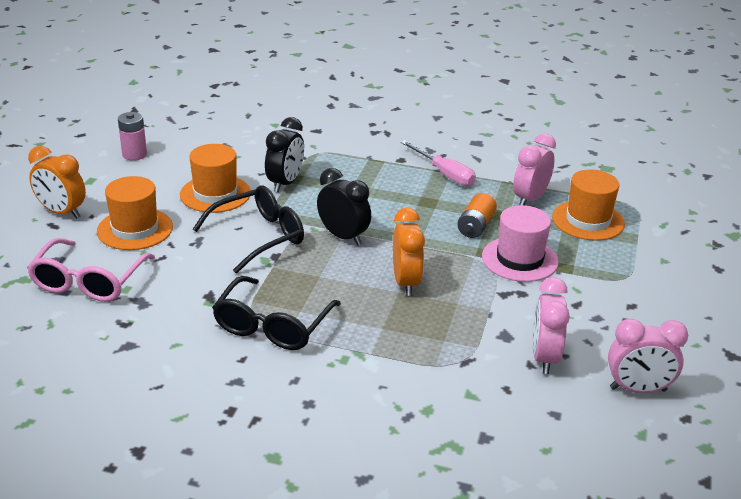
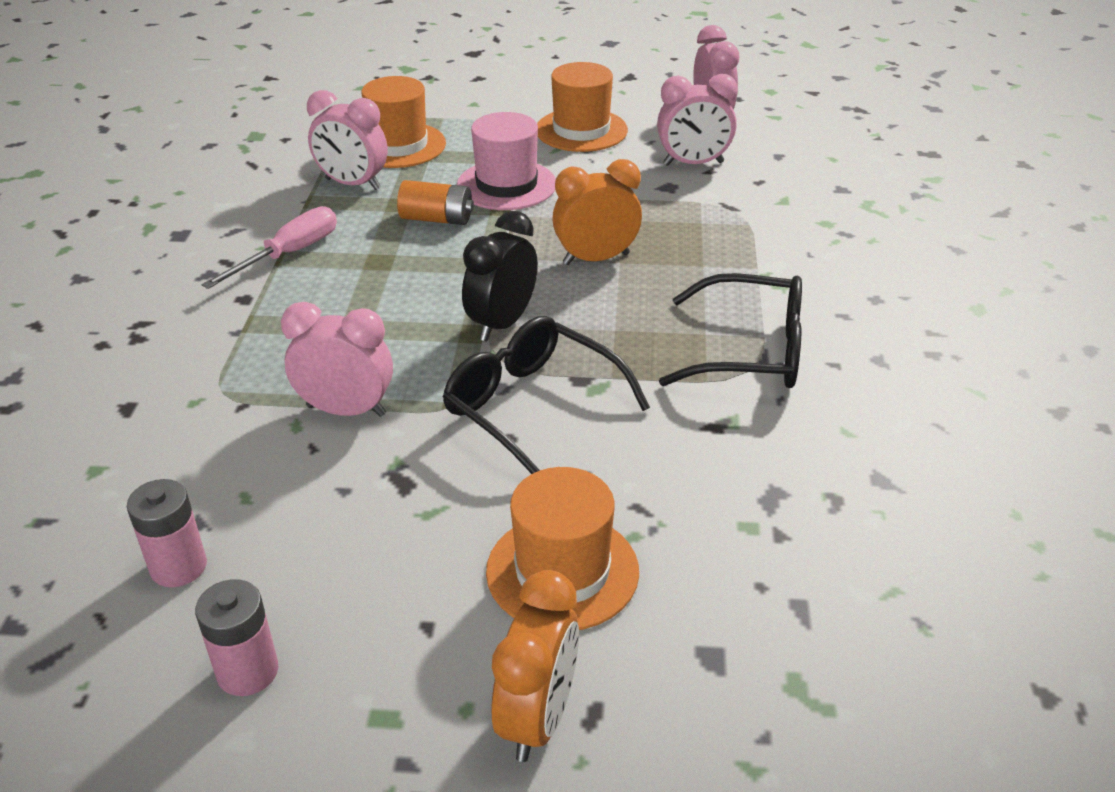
camera: 100 degrees left, 5 degrees up
pink glasses [27,238,155,302] -> none
orange hat [180,144,251,213] -> orange hat moved to [537,62,628,152]
black clock [265,117,304,192] -> pink clock [281,302,393,417]
none -> pink battery [127,479,207,587]

